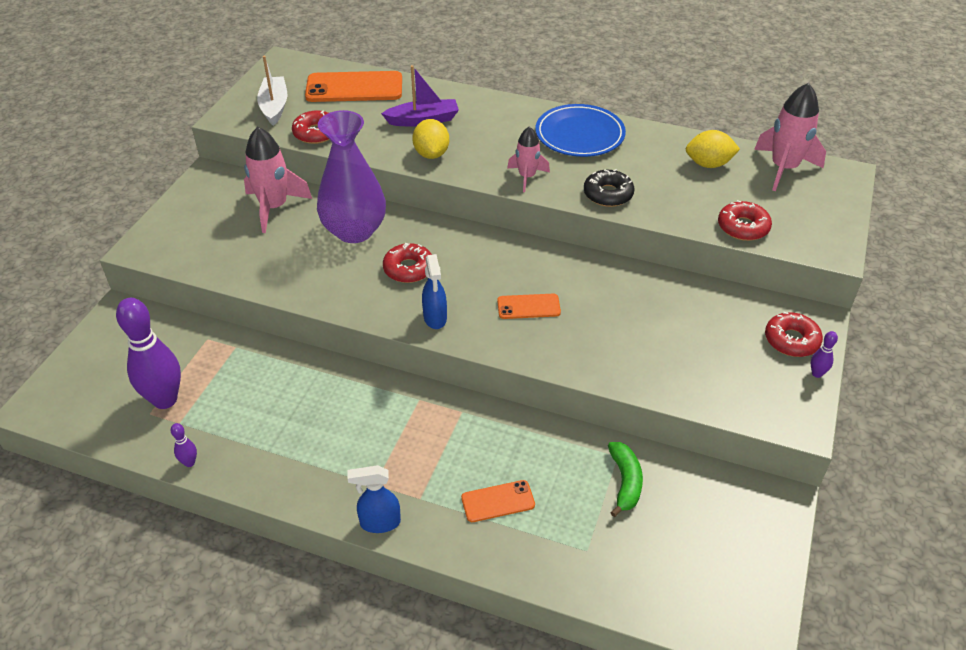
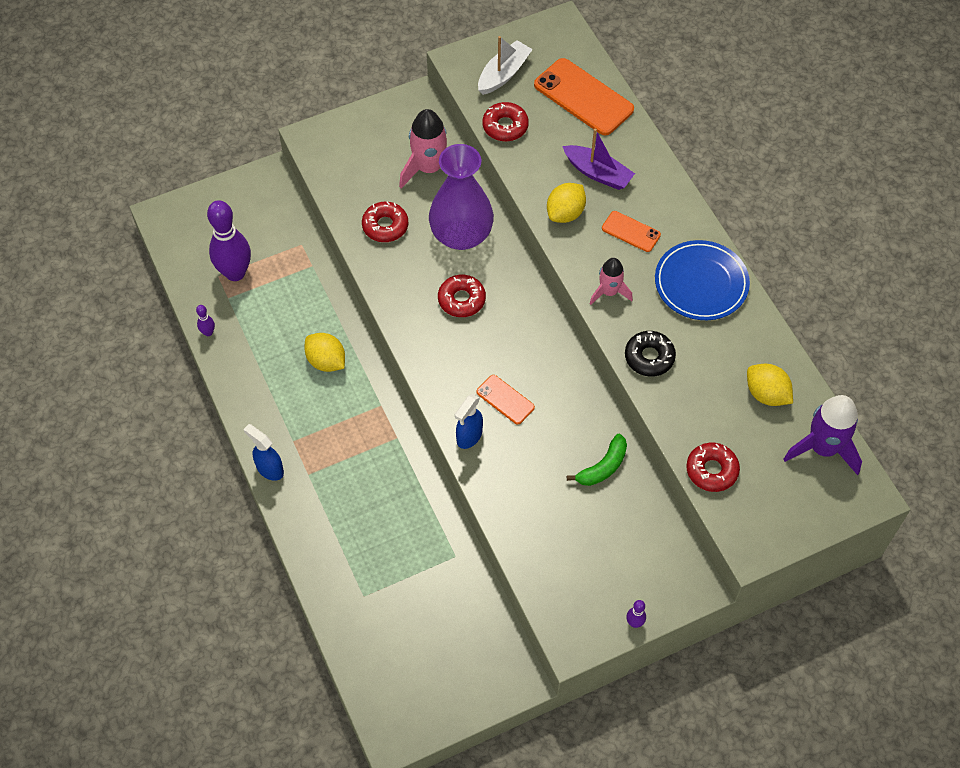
camera: 45 degrees right, 15 degrees up
blue spray bottle [422,254,447,329] -> blue spray bottle moved to [455,394,483,449]
orange phone [461,480,535,522] -> orange phone moved to [602,211,661,252]
green banana [608,442,643,517] -> green banana moved to [567,434,627,486]
pink rocket [754,83,826,191] -> purple rocket [784,395,862,475]
red donut [765,312,823,357] -> red donut moved to [362,201,408,242]
none -> yellow lemon [304,333,345,372]

